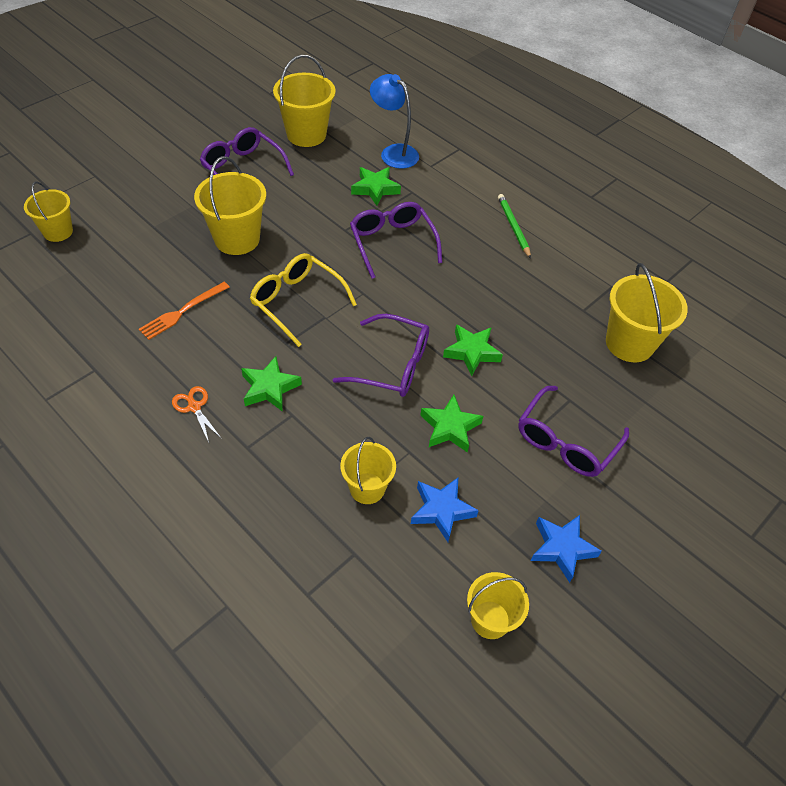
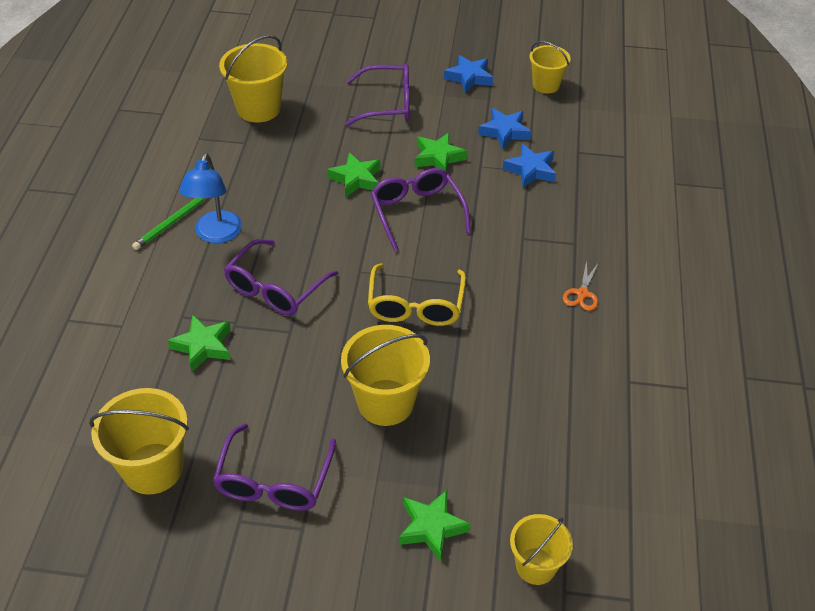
camera: 125 degrees left, 5 degrees down
orange fork [139,282,230,340] -> none
green star [241,356,302,412] -> green star moved to [399,490,471,562]
yellow bucket [340,437,396,504] -> blue star [503,144,556,188]
blue lamp [370,74,419,169] -> blue lamp moved to [179,153,242,243]

